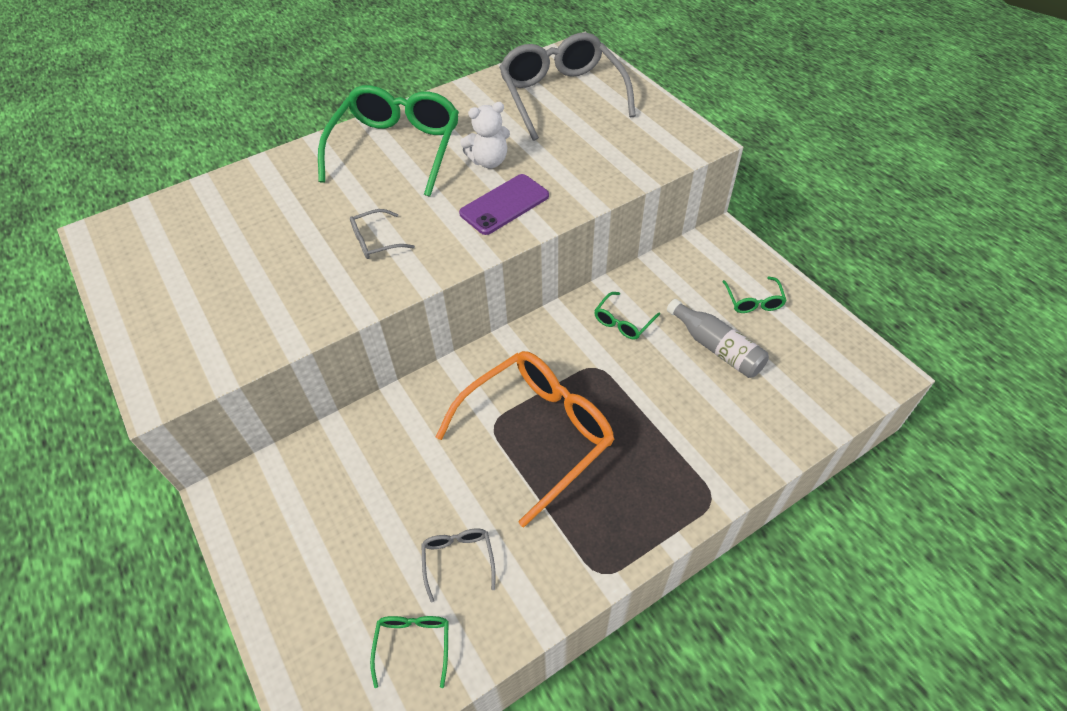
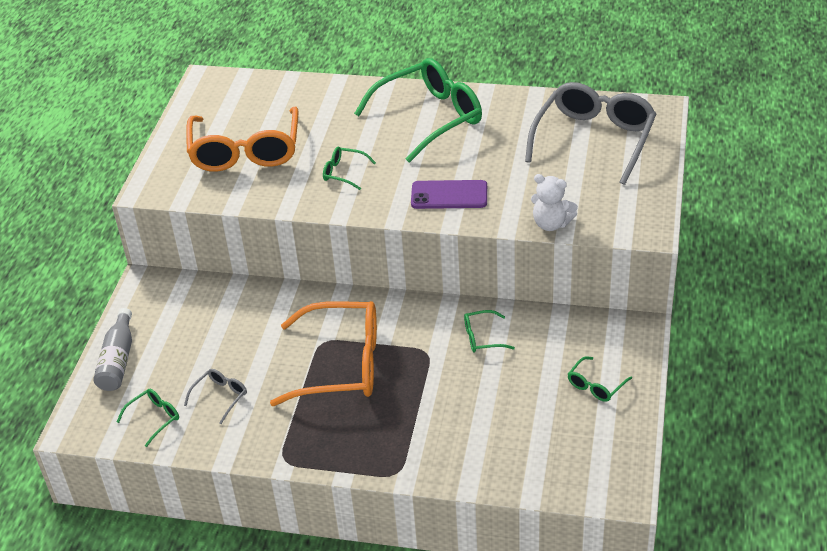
camera: 45 degrees right, 10 degrees down
grey glasses [350,209,415,259] -> green glasses [323,147,376,190]
white teddy bear [460,102,510,168] -> white teddy bear moved to [531,174,578,231]
grey bottle [667,299,769,378] -> grey bottle moved to [93,308,132,391]
none -> orange glasses [186,107,298,172]

